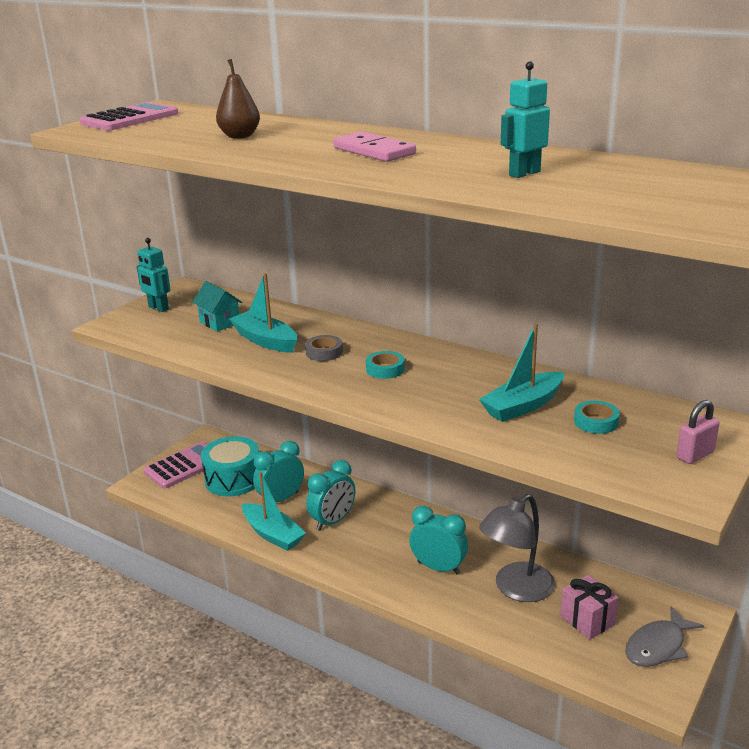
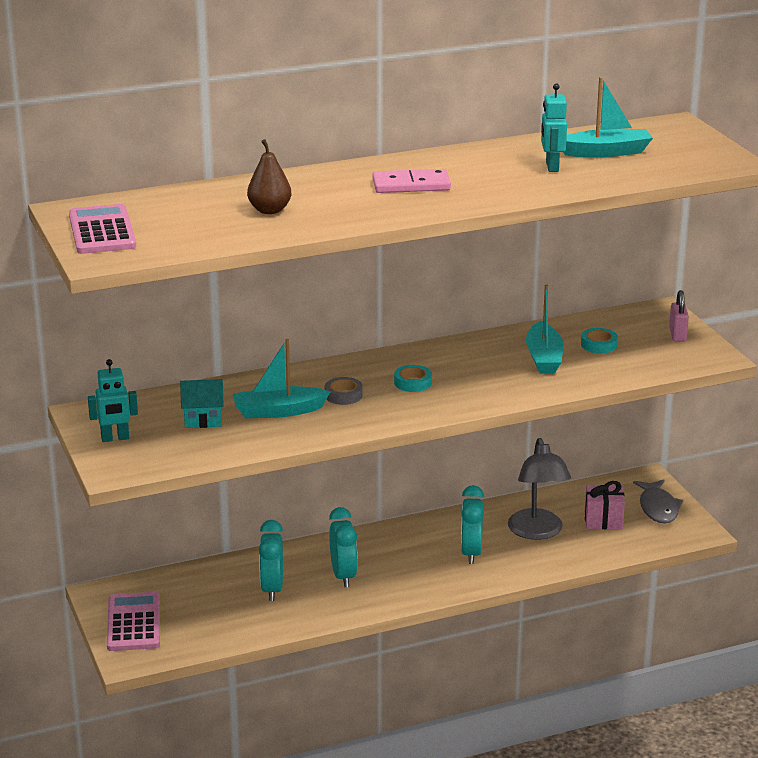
camera: 55 degrees left, 0 degrees up
turquoise drum [201,436,259,496] -> none
turquoise boat [242,472,306,551] -> turquoise boat moved to [563,77,653,157]
turquoise clock [409,506,468,575] -> turquoise clock turned 60 degrees counterclockwise [461,485,484,564]

